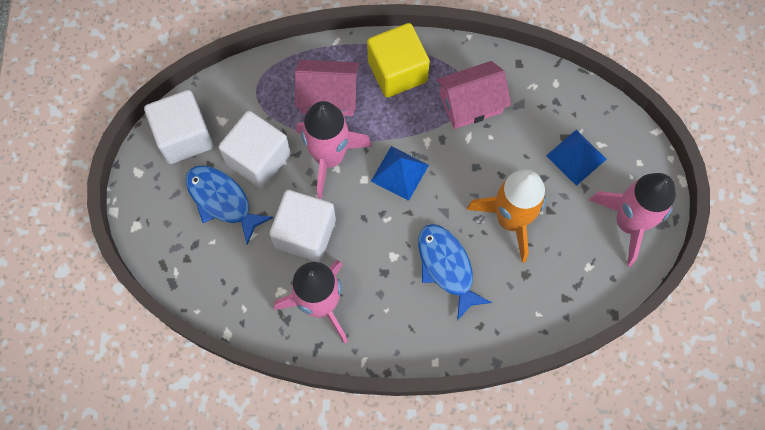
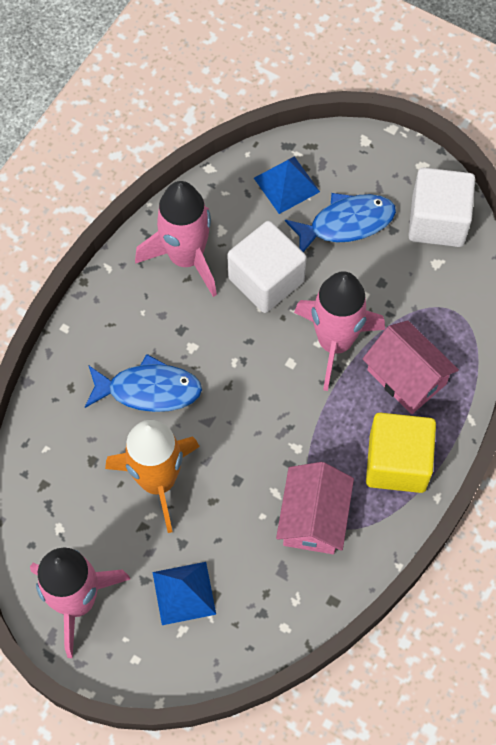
camera: 120 degrees right, 5 degrees down
white cube [219,111,291,188] -> none
pink house [295,60,359,116] -> pink house turned 75 degrees counterclockwise [362,320,459,414]
blue pyramid [371,146,429,201] -> blue pyramid moved to [254,156,320,214]

